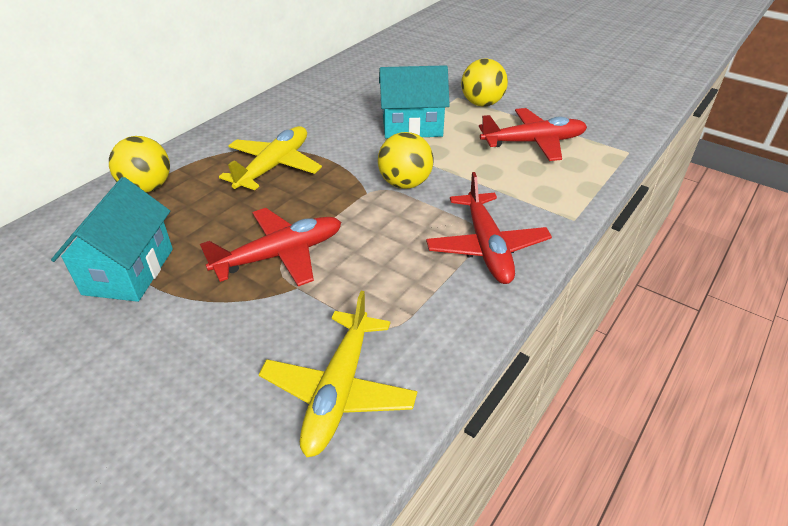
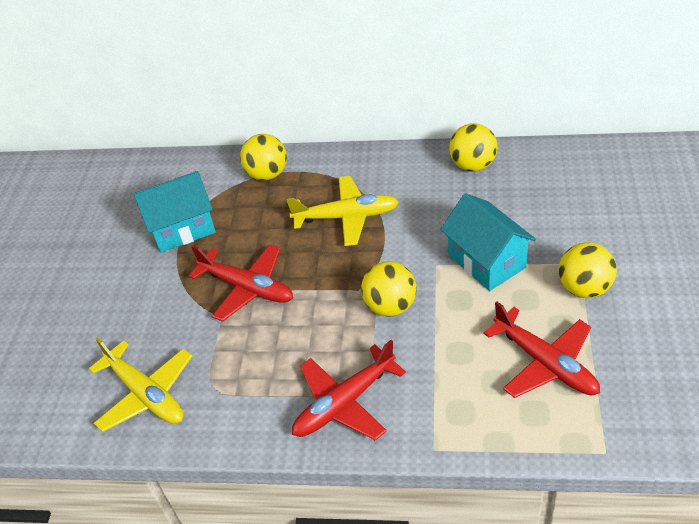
camera: 65 degrees right, 5 degrees up
yellow plane [259,291,417,457] -> yellow plane turned 120 degrees counterclockwise [89,337,192,432]
none -> yellow ball [449,123,497,171]

